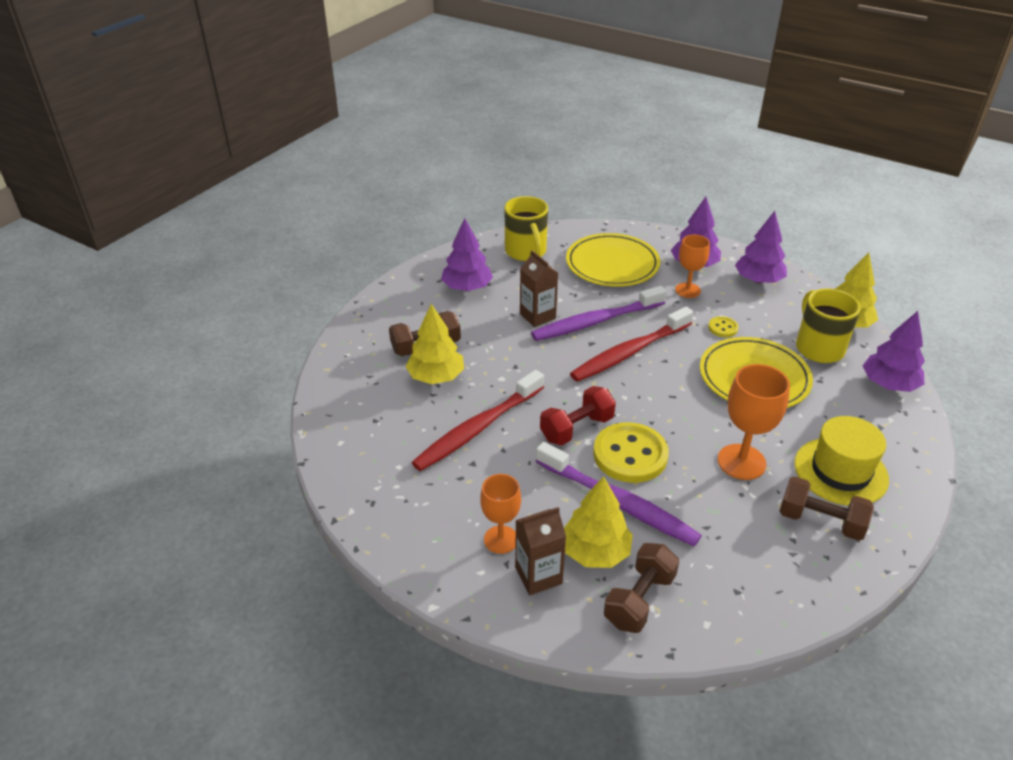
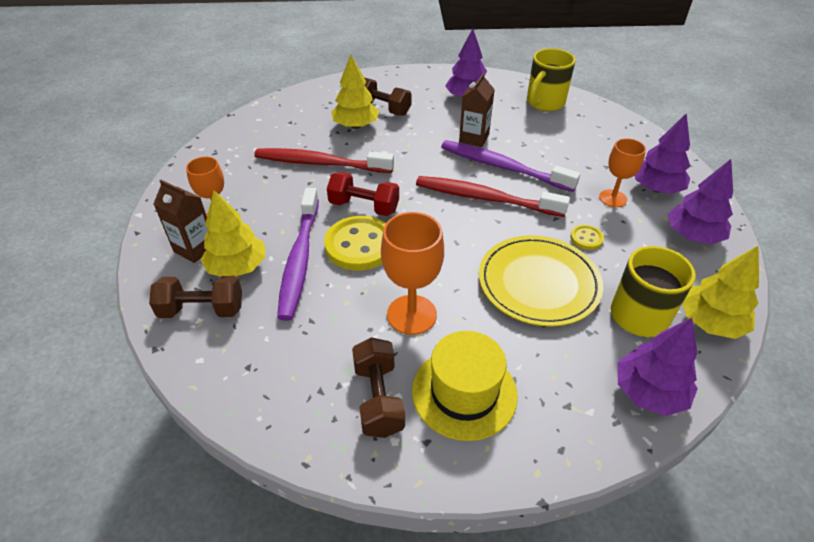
camera: 55 degrees right, 5 degrees up
yellow plate [566,233,660,287] -> none

